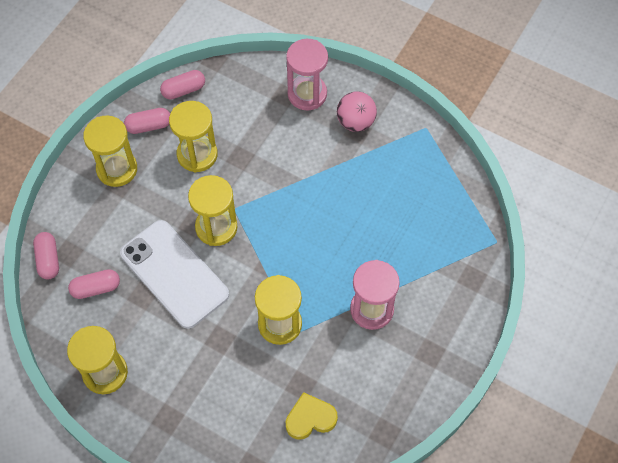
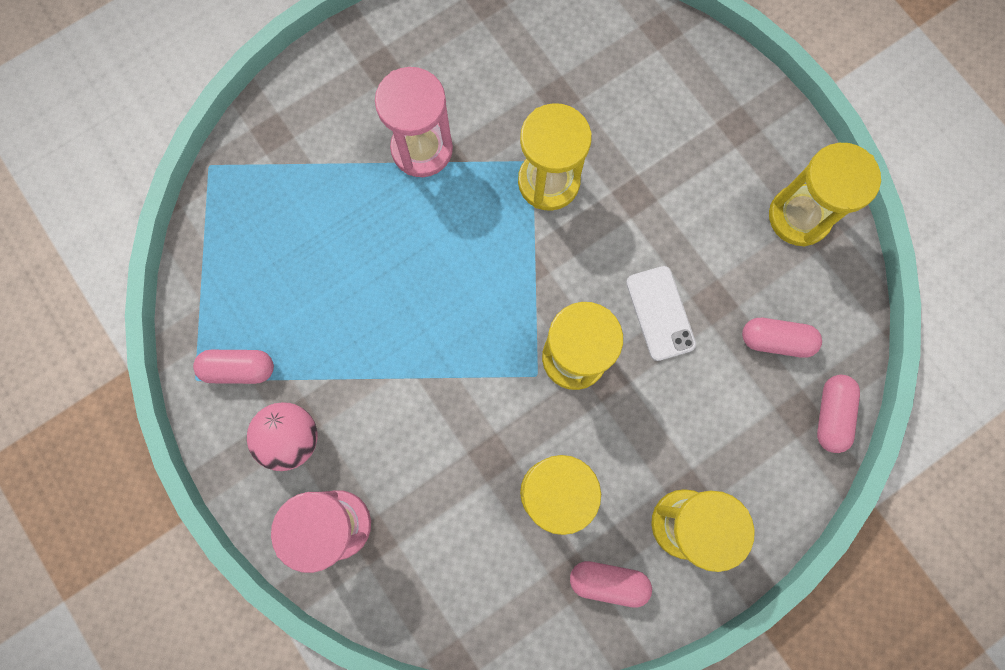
camera: 155 degrees left, 15 degrees up
white phone [120,220,229,329] -> white phone [626,266,696,361], size x0.53
pink capsule [160,70,205,100] -> pink capsule moved to [193,350,274,384]
yellow heart [285,392,338,440] -> none

